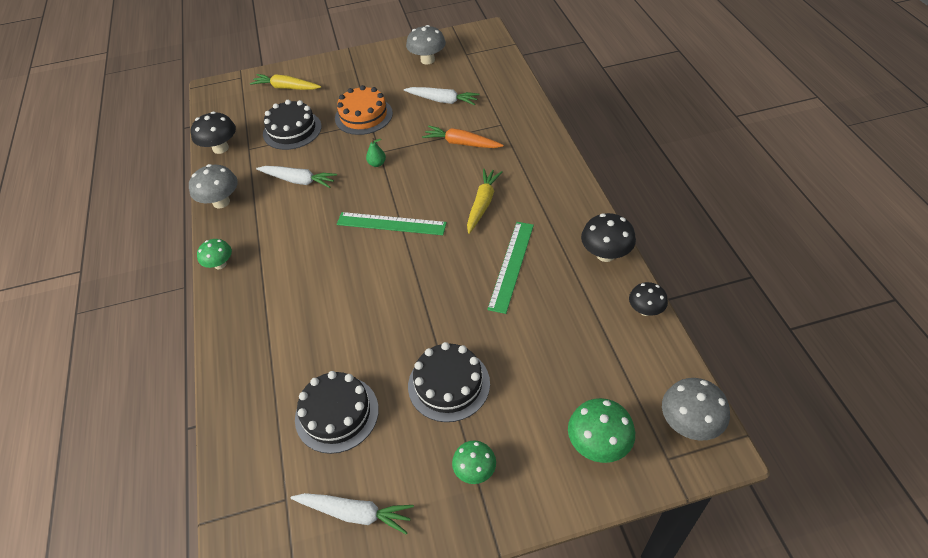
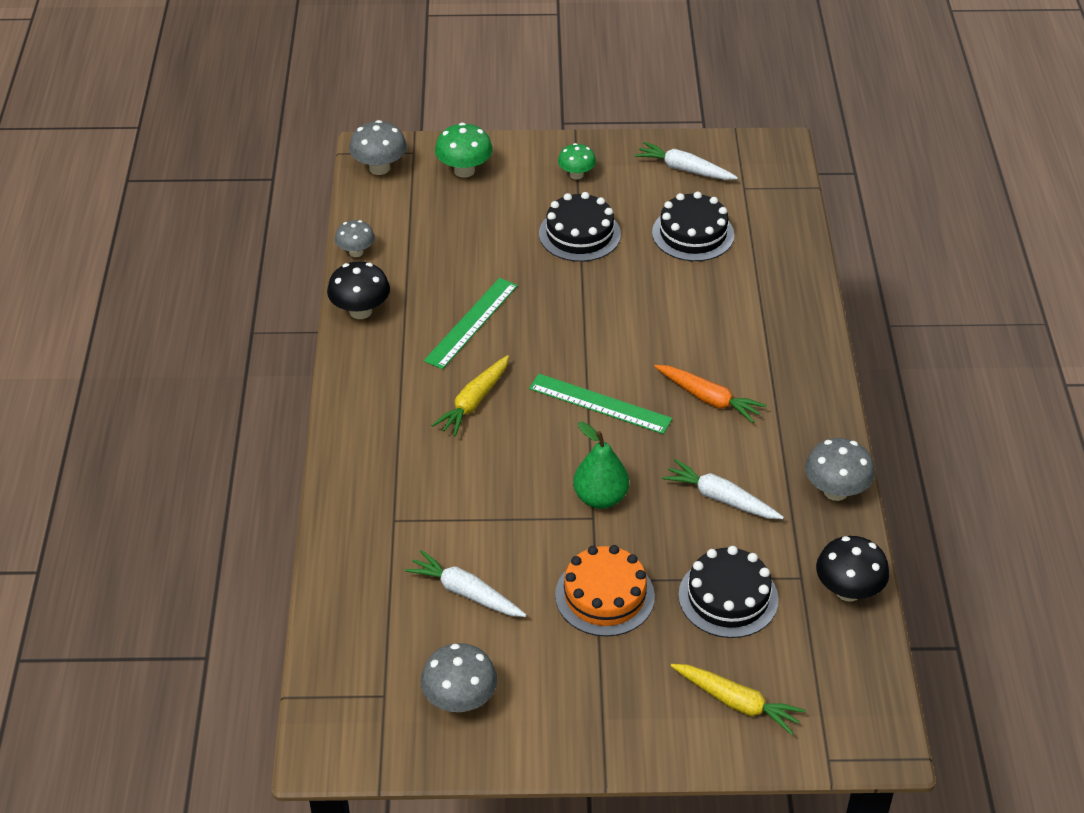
camera: 170 degrees left, 5 degrees down
green mushroom [197,239,232,269] -> none
green pear [366,138,386,167] -> green pear [573,422,629,509], size x1.88
orange carrot [422,126,504,148] -> orange carrot moved to [654,365,766,423]
black mushroom [629,282,668,316] -> grey mushroom [335,220,375,257]

